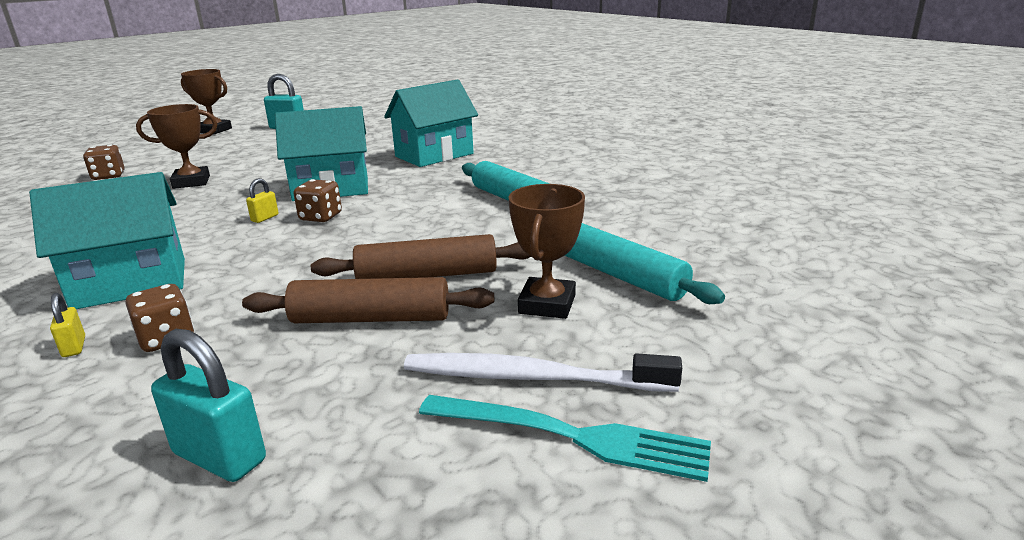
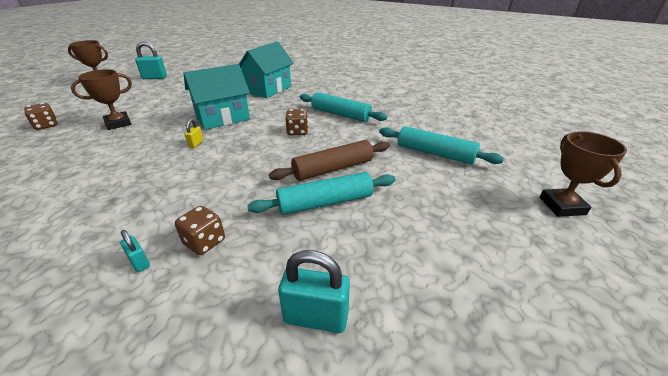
camera: 20 degrees left, 10 degrees up
turquoise house [29,172,185,309] -> none
yellow padlock [50,293,85,357] -> turquoise padlock [120,230,150,272]
brown rolling pin [242,277,494,323] -> turquoise rolling pin [247,172,395,215]
brown dice [293,179,342,222] -> brown dice moved to [286,109,309,135]
white toothbrush [404,353,682,392] -> none
turquoise fork [419,395,711,482] -> none
brown trophy [509,184,585,319] -> brown trophy moved to [539,131,627,217]

